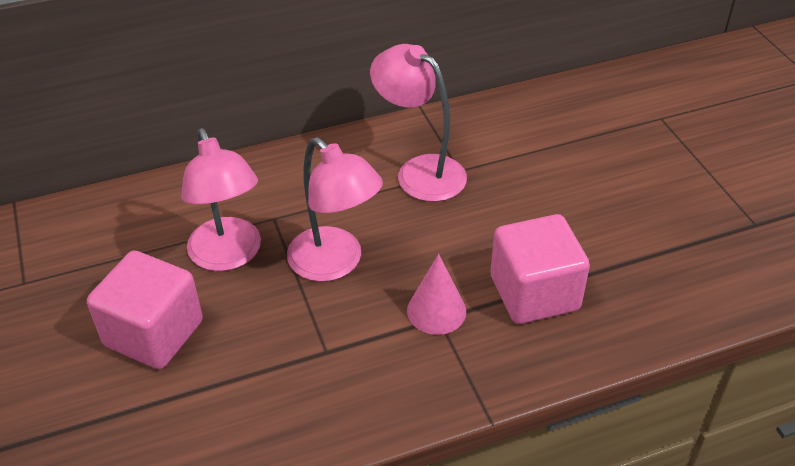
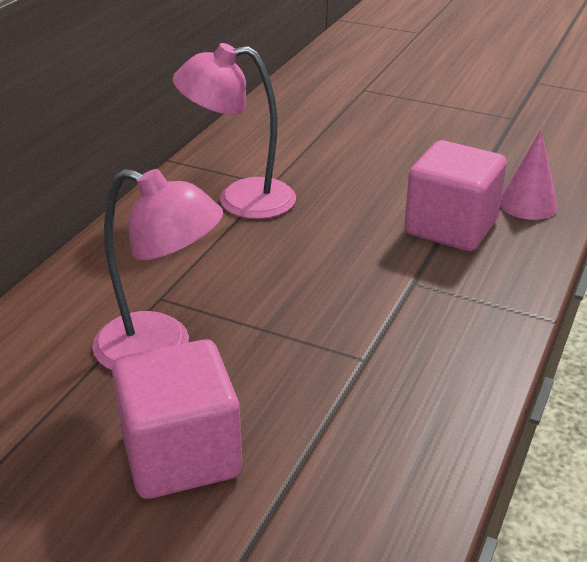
camera: 45 degrees left, 10 degrees down
pink lamp [287,137,383,282] -> none
pink cone [407,254,466,335] -> pink cone moved to [500,129,558,220]

